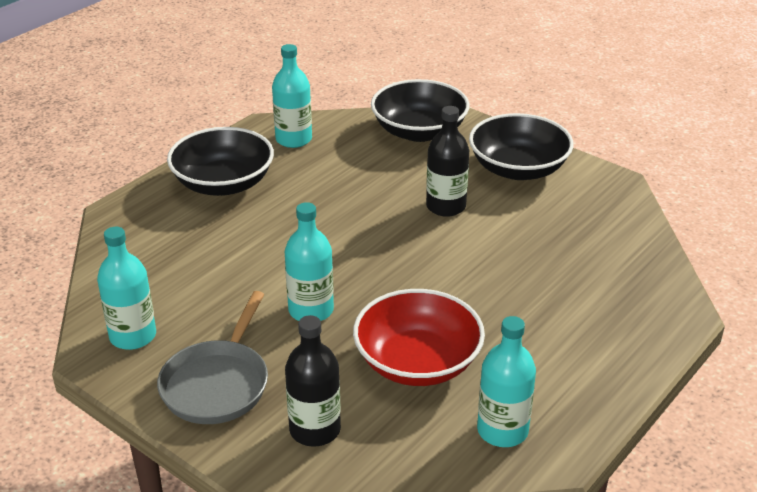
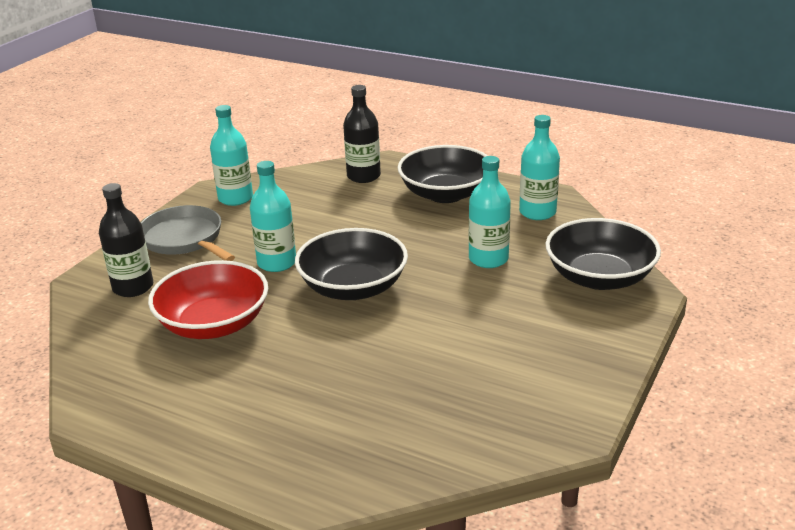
camera: 80 degrees right, 5 degrees down
grey pan [157,291,268,424] -> grey pan turned 45 degrees clockwise [141,205,235,261]
black bottle [426,106,469,217] -> black bottle moved to [343,85,381,183]
black bowl [469,113,573,180] -> black bowl moved to [295,228,408,300]
turquoise bottle [477,316,536,447] -> turquoise bottle moved to [469,156,511,268]

